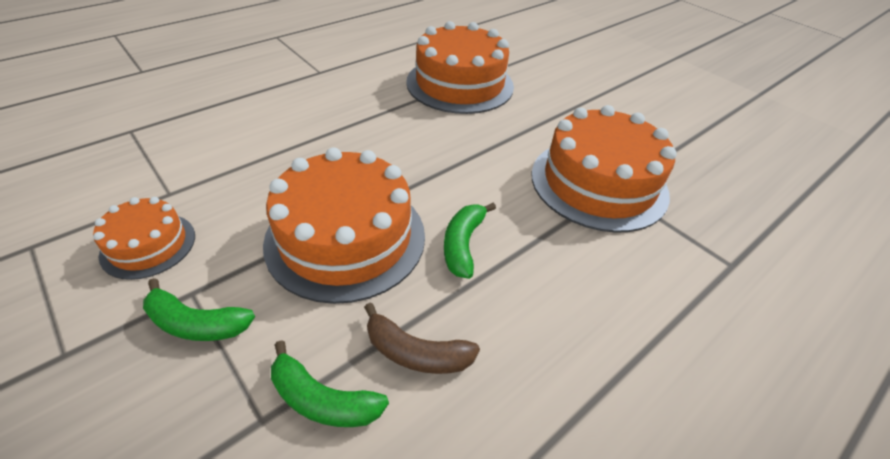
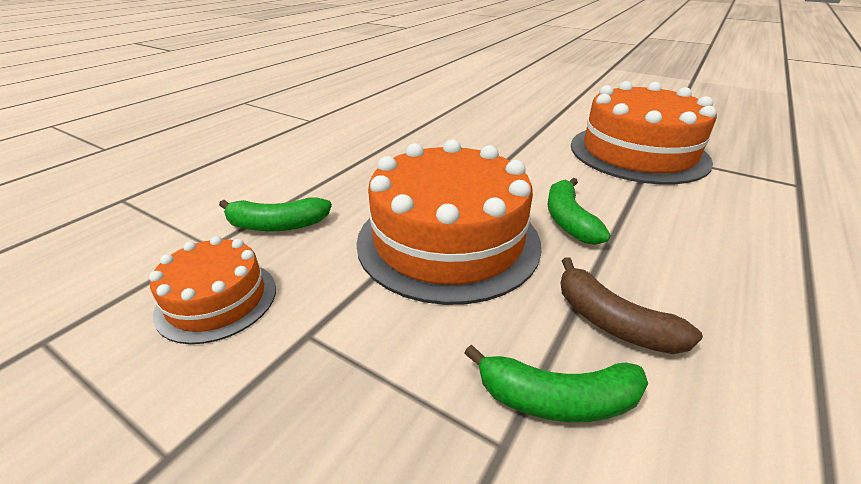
camera: 15 degrees left, 10 degrees down
green banana [143,278,255,341] -> green banana moved to [219,197,332,231]
brown banana [364,302,480,374] -> brown banana turned 45 degrees clockwise [561,258,703,354]
orange cake [406,21,514,114] -> none

